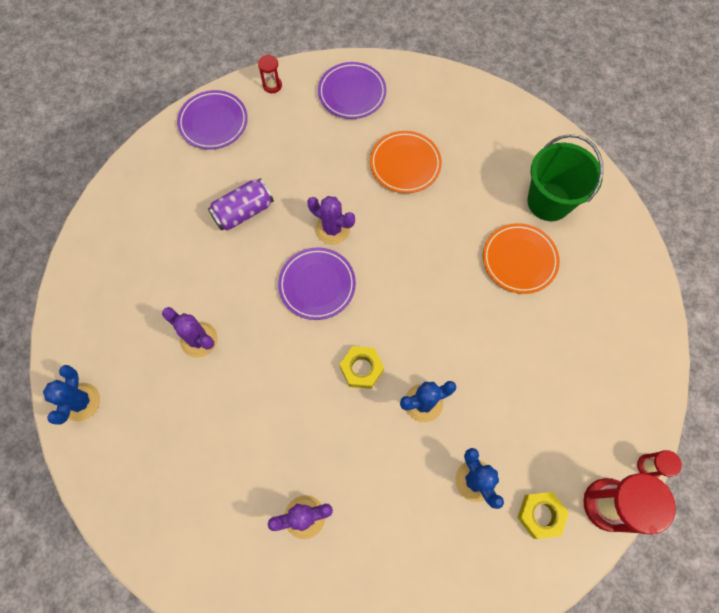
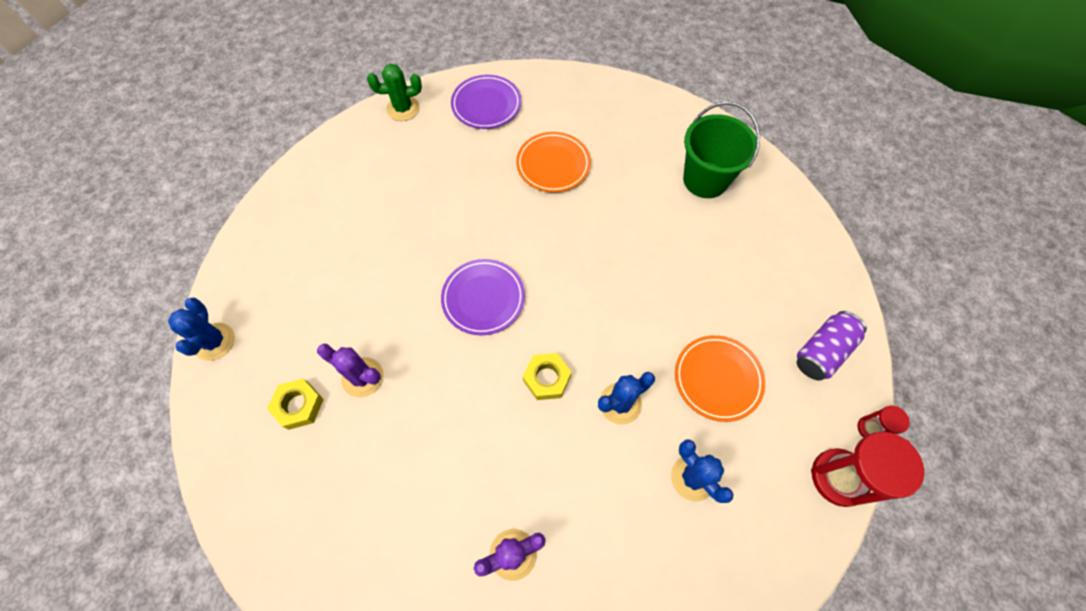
camera: 10 degrees left, 5 degrees down
blue cactus [43,365,100,425] -> blue cactus moved to [168,297,235,361]
purple plate [177,90,248,150] -> none
purple can [208,178,274,231] -> purple can moved to [797,311,867,380]
red hourglass [258,55,282,93] -> green cactus [367,64,422,121]
purple cactus [307,196,355,245] -> none
orange plate [483,223,560,294] -> orange plate moved to [675,335,765,422]
yellow nut [517,492,569,539] -> yellow nut moved to [267,379,324,430]

